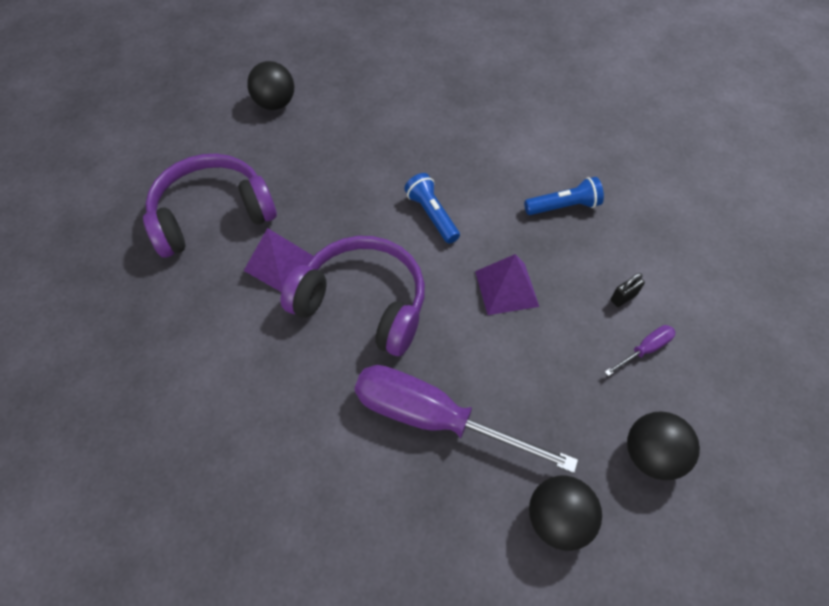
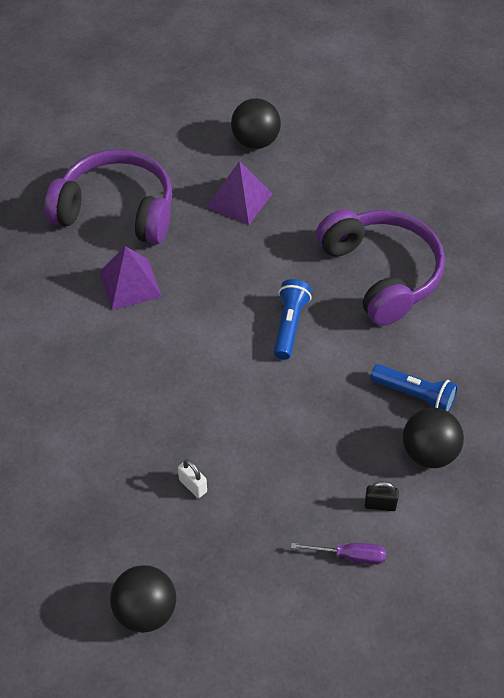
camera: 40 degrees right, 5 degrees down
purple headphones [281,236,425,356] -> purple headphones moved to [316,209,445,326]
purple screwdriver [355,365,578,473] -> none
purple pyramid [475,254,539,315] -> purple pyramid moved to [207,161,273,225]
black ball [627,411,700,480] -> black ball moved to [403,408,464,468]
none -> white padlock [178,459,207,498]

